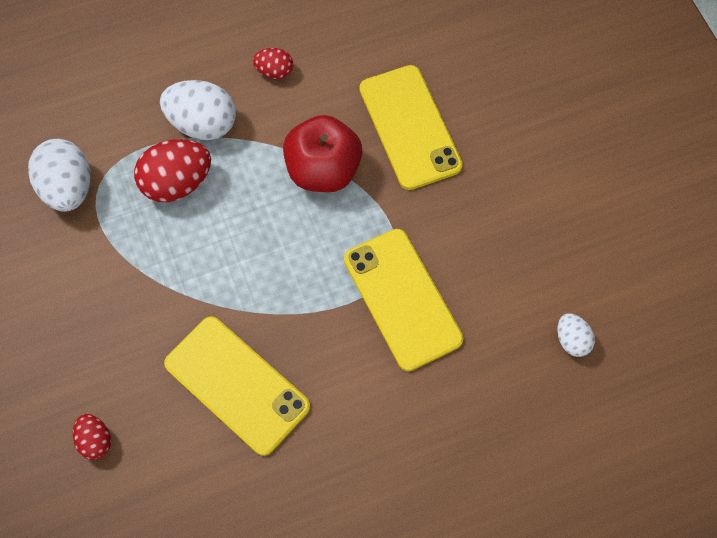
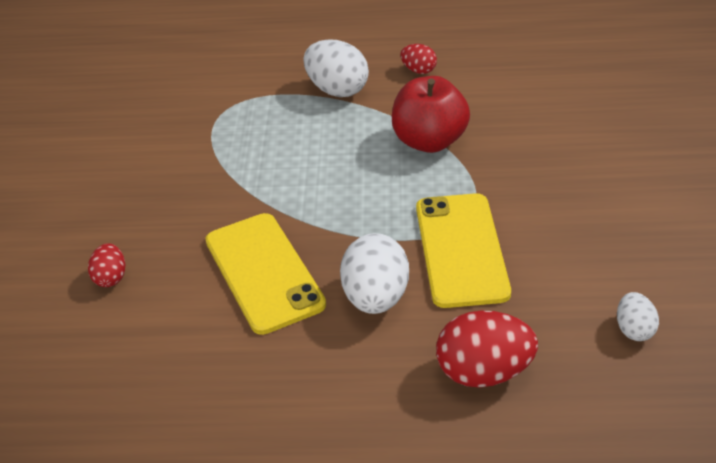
camera: 25 degrees right, 25 degrees down
white egg [28,139,90,212] -> white egg moved to [340,233,409,314]
red egg [134,139,211,202] -> red egg moved to [436,310,538,388]
yellow phone [359,65,463,190] -> none

